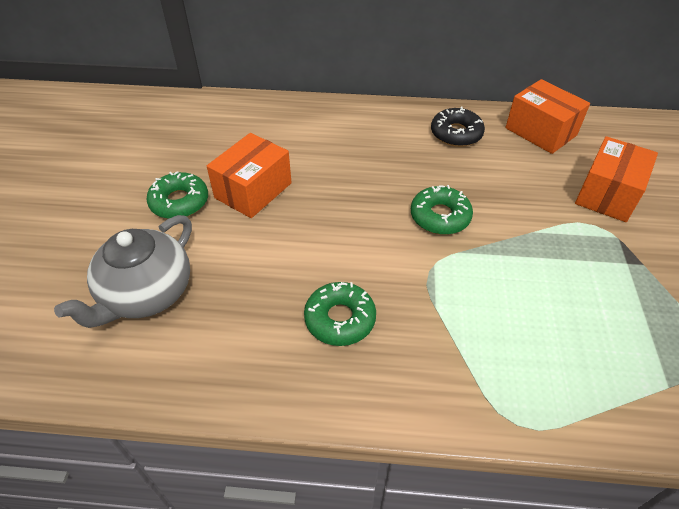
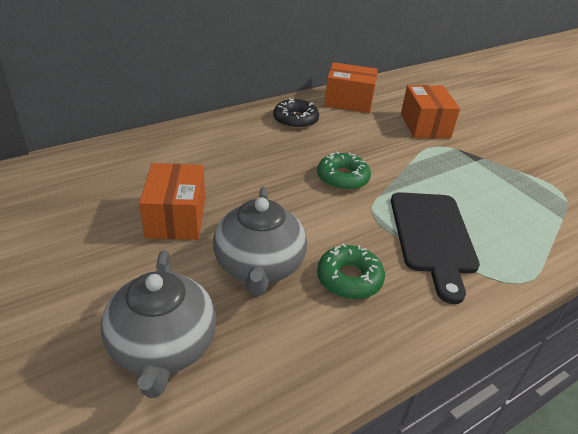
camera: 40 degrees left, 10 degrees down
green donut [146,171,208,219] -> none
none -> grey teapot [213,187,307,296]
none -> black cutting board [391,192,480,304]

